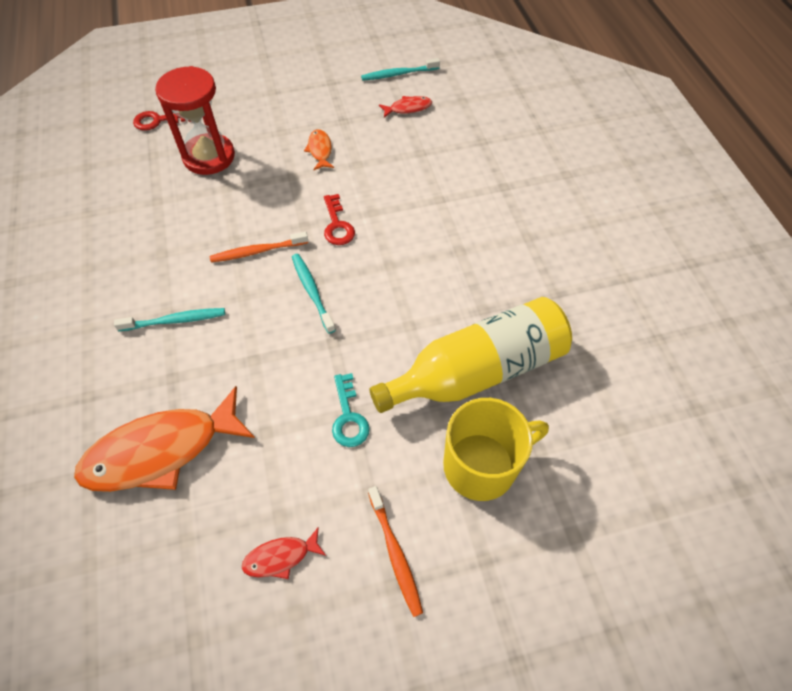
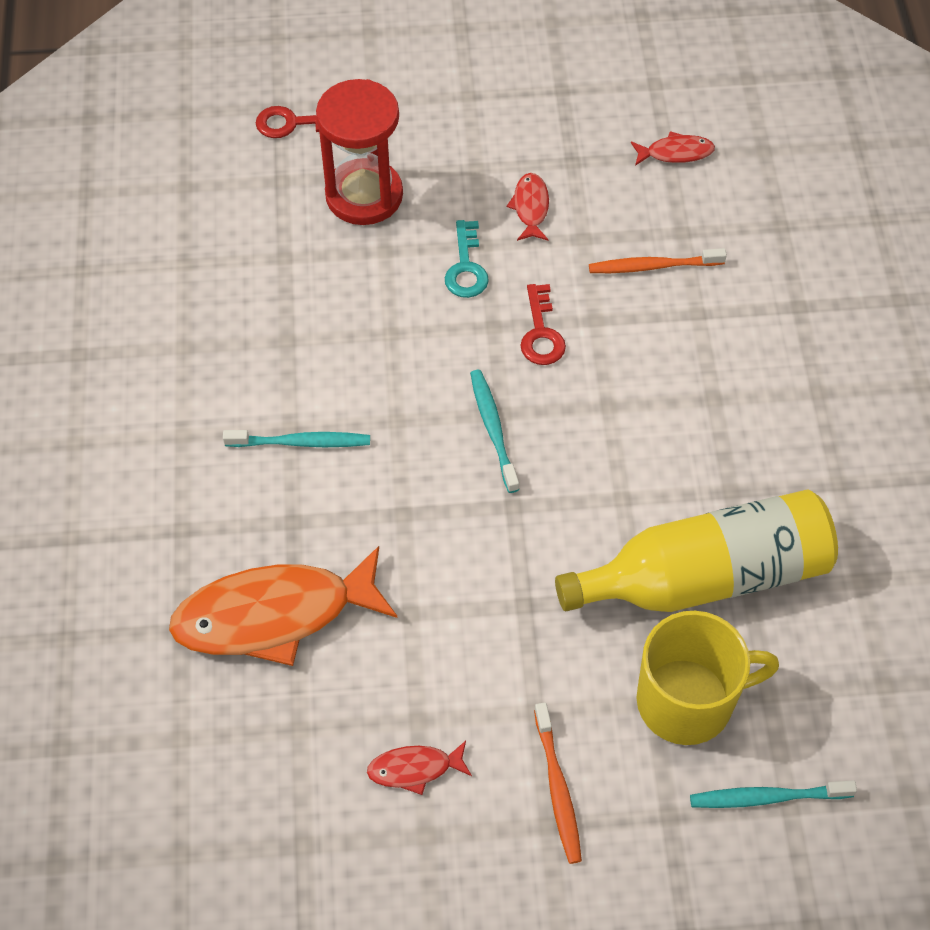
camera: 10 degrees right, 0 degrees up
orange toothbrush [210,232,308,262] -> orange toothbrush moved to [589,248,727,273]
orange fish [304,129,334,170] -> red fish [507,173,549,241]
turquoise key [332,373,370,447] -> turquoise key moved to [445,220,489,298]
turquoise toothbrush [361,58,440,81] -> turquoise toothbrush moved to [690,780,857,808]

